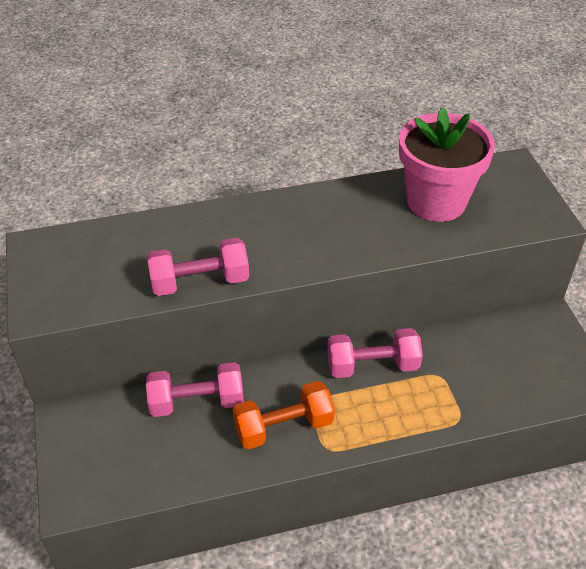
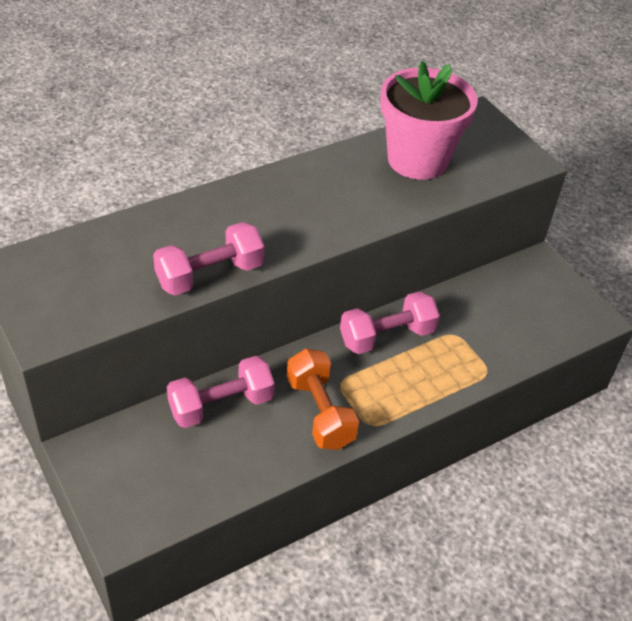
camera: 20 degrees left, 0 degrees up
orange dumbbell [233,381,335,449] -> orange dumbbell turned 75 degrees counterclockwise [287,349,359,450]

